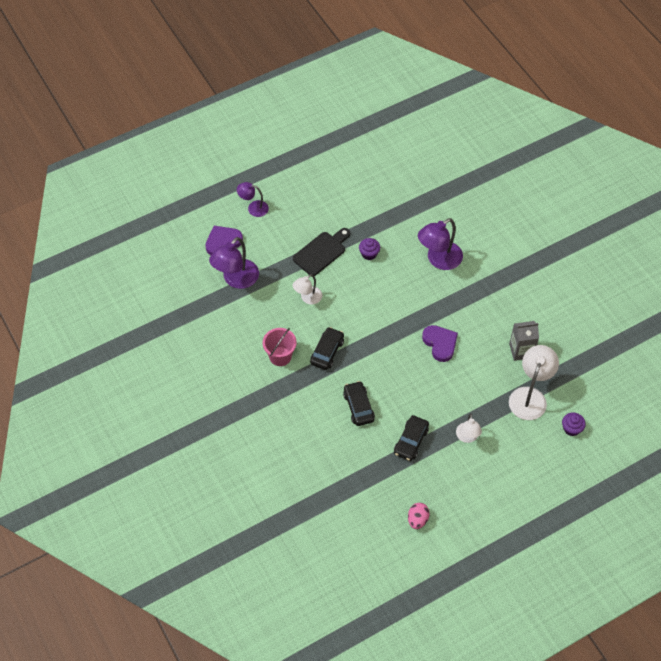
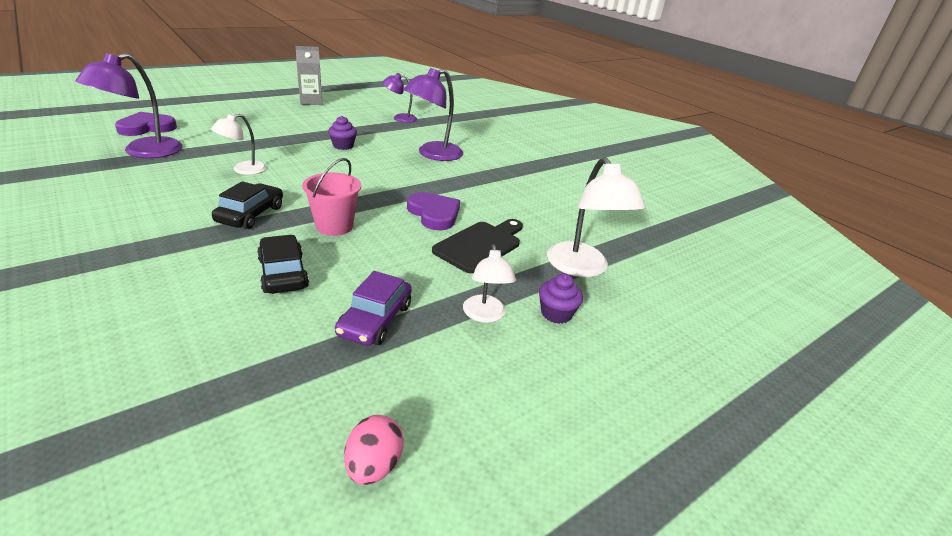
camera: 10 degrees left, 25 degrees down
purple lamp [237,182,269,217] -> purple lamp moved to [383,73,417,123]
pink bucket [263,328,297,366] -> pink bucket moved to [302,158,361,236]
black cutting board [293,228,350,276] -> black cutting board moved to [432,219,523,273]
black car [394,415,429,461] -> purple car [335,271,412,346]
grey carton [509,321,539,361] -> grey carton moved to [295,46,322,105]
white lamp [509,345,559,420] -> white lamp turned 150 degrees clockwise [547,157,646,277]
purple cupcake [562,412,586,436] -> purple cupcake moved to [539,274,583,324]

